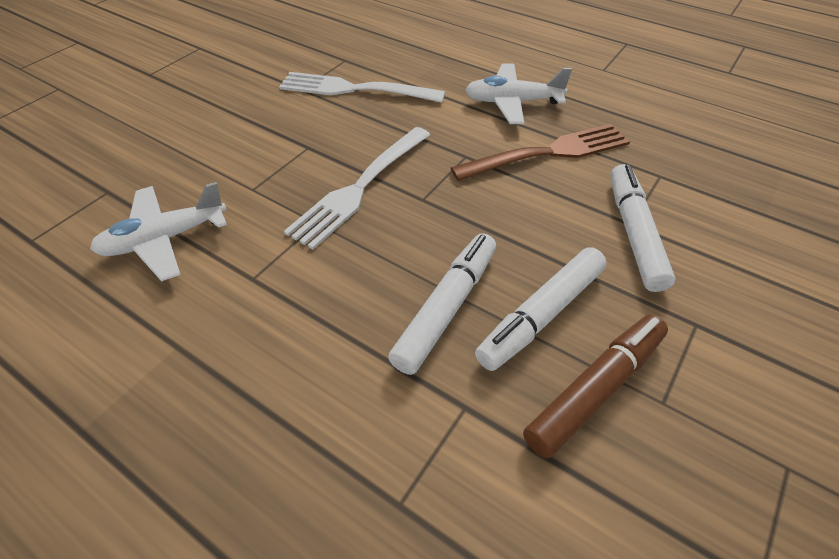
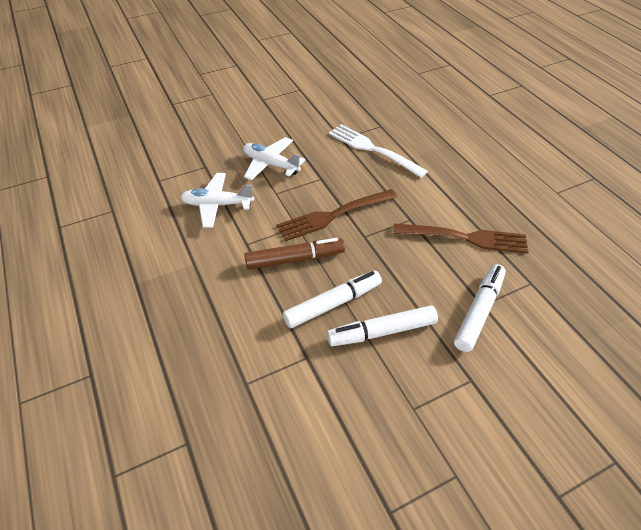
camera: 30 degrees right, 0 degrees up
white fork [284,127,430,250] -> brown fork [277,189,397,241]
white plane [465,64,572,124] -> white plane moved to [243,137,305,180]
brown marker [523,314,668,458] -> brown marker moved to [244,238,345,270]

